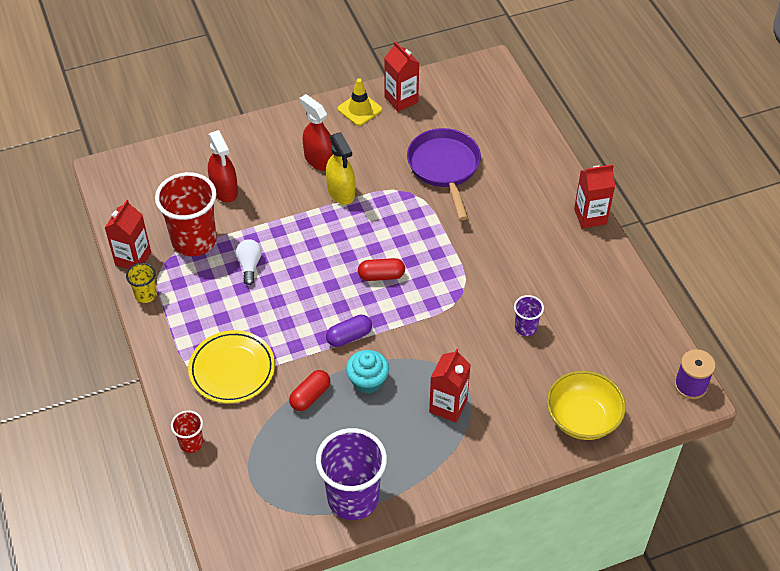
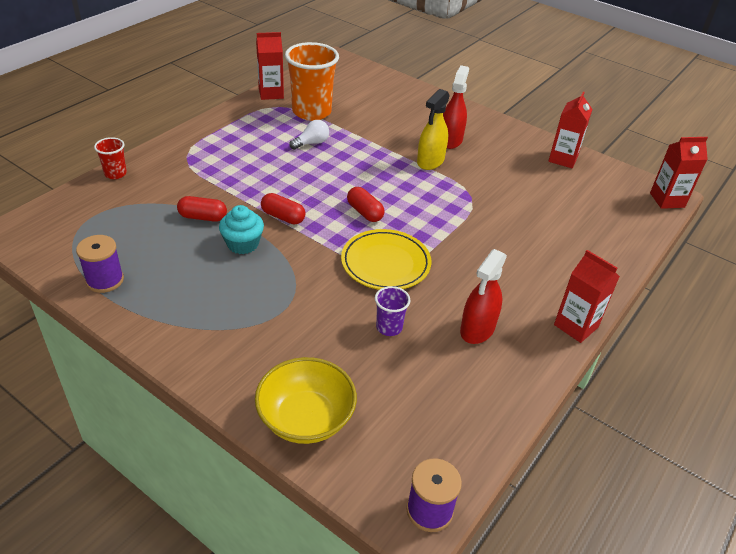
camera: 55 degrees right, 10 degrees down
yellow cup [126,263,157,303] -> none
red cup [155,172,217,256] -> orange cup [285,42,339,121]
yellow plate [188,330,275,403] -> yellow plate moved to [341,229,431,290]
red spray bottle [208,130,238,203] -> red spray bottle moved to [460,249,507,344]
purple cup [316,428,387,520] -> purple spool [76,235,124,293]
purple capsule [326,315,372,347] -> red capsule [261,193,306,224]
yellow traffic cone [338,78,382,126] -> none
purple pan [407,128,481,220] -> none
red carton [429,349,471,422] -> red carton moved to [650,137,708,209]

